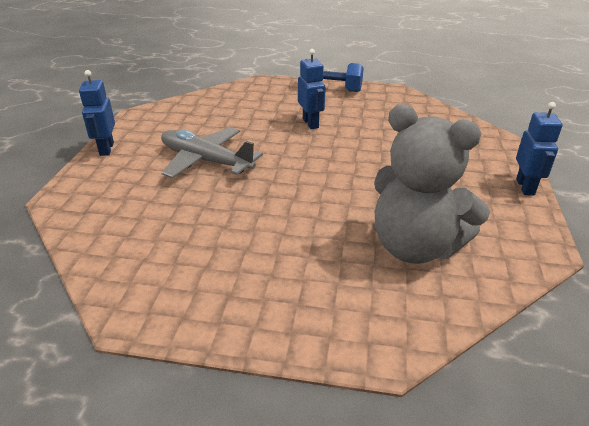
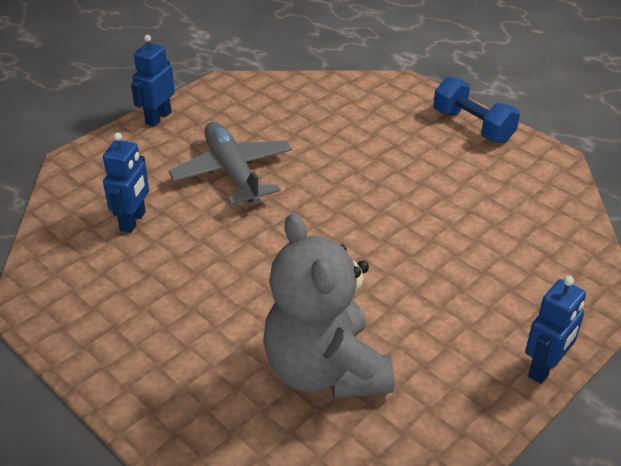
camera: 35 degrees right, 5 degrees up
blue robot [298,49,325,129] -> blue robot moved to [103,133,149,233]

